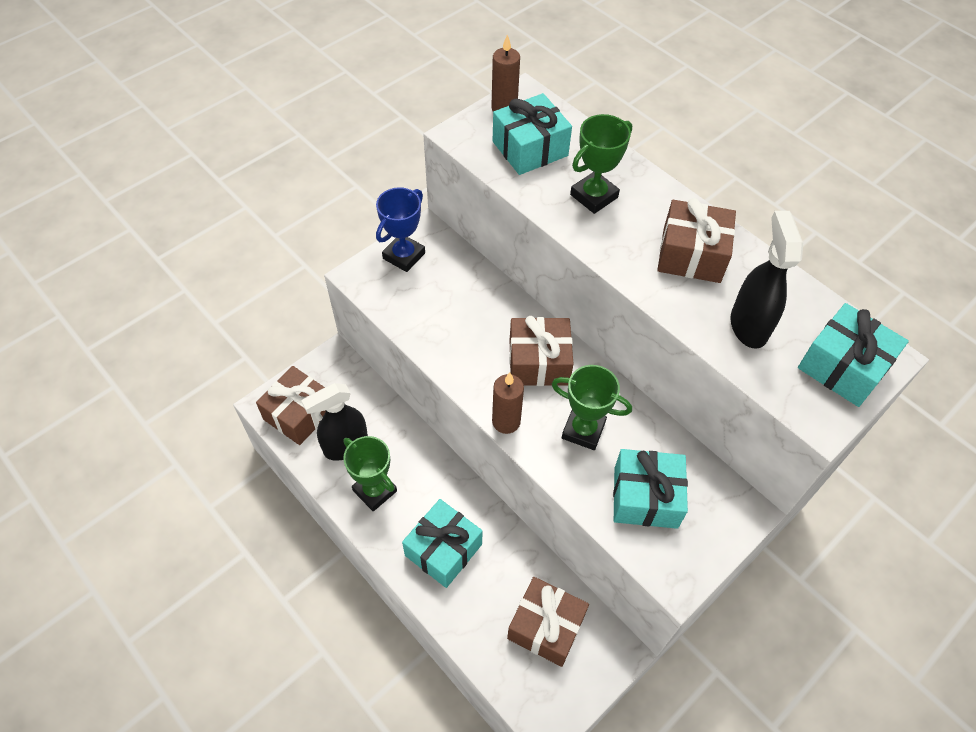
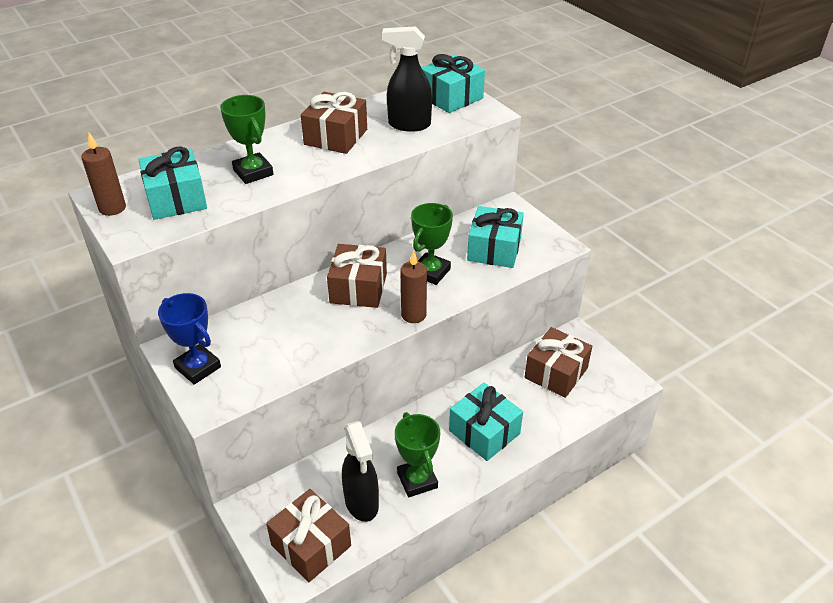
camera: 80 degrees left, 15 degrees down
green trophy [343,436,397,511] -> green trophy turned 75 degrees counterclockwise [395,412,440,498]

